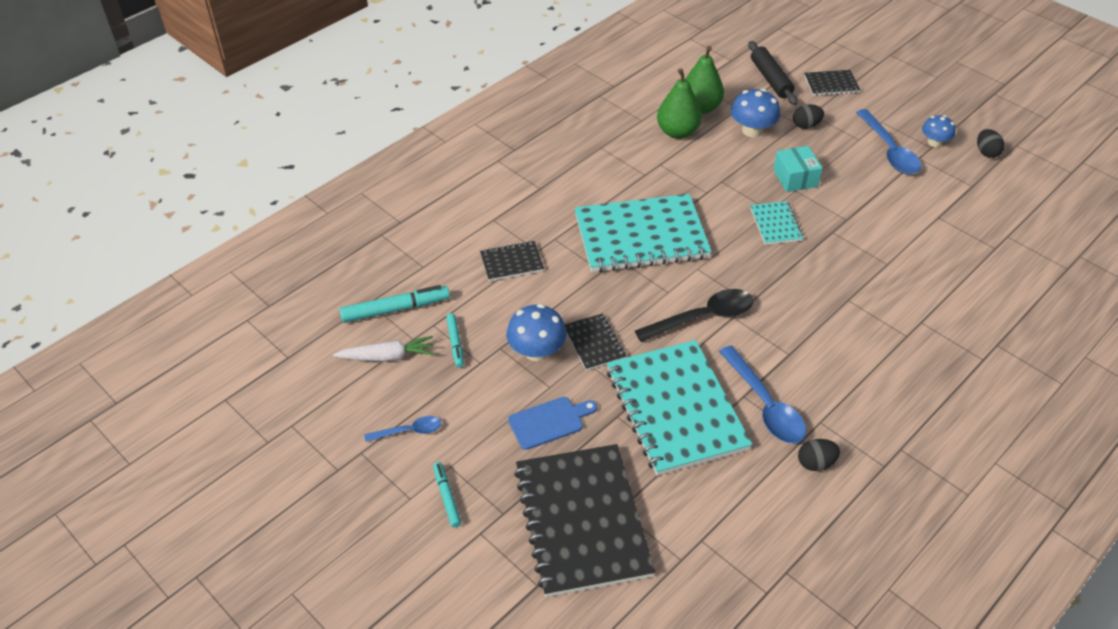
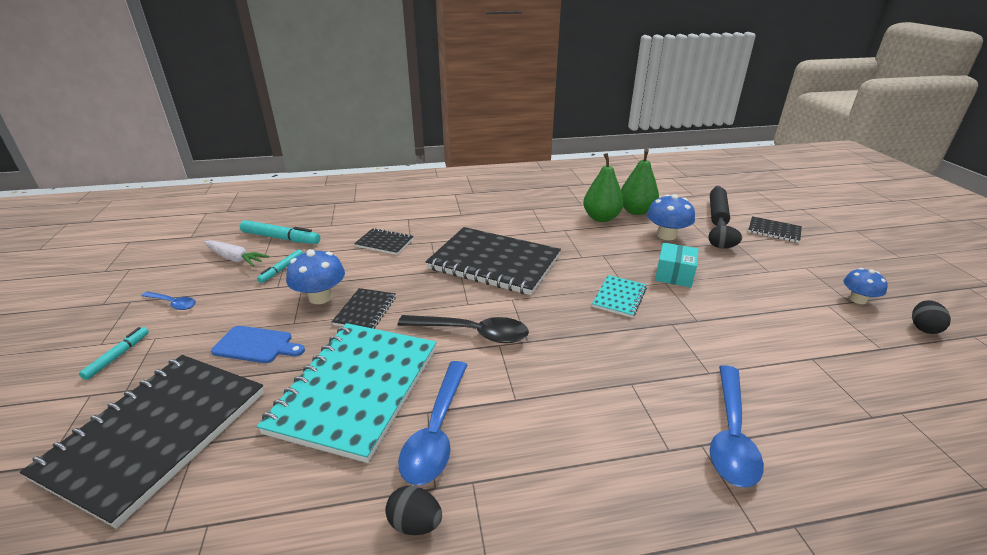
camera: 35 degrees right, 15 degrees down
turquoise notebook [575,194,712,272] -> black notebook [426,227,561,295]
blue spoon [856,109,921,174] -> blue spoon moved to [710,365,764,488]

